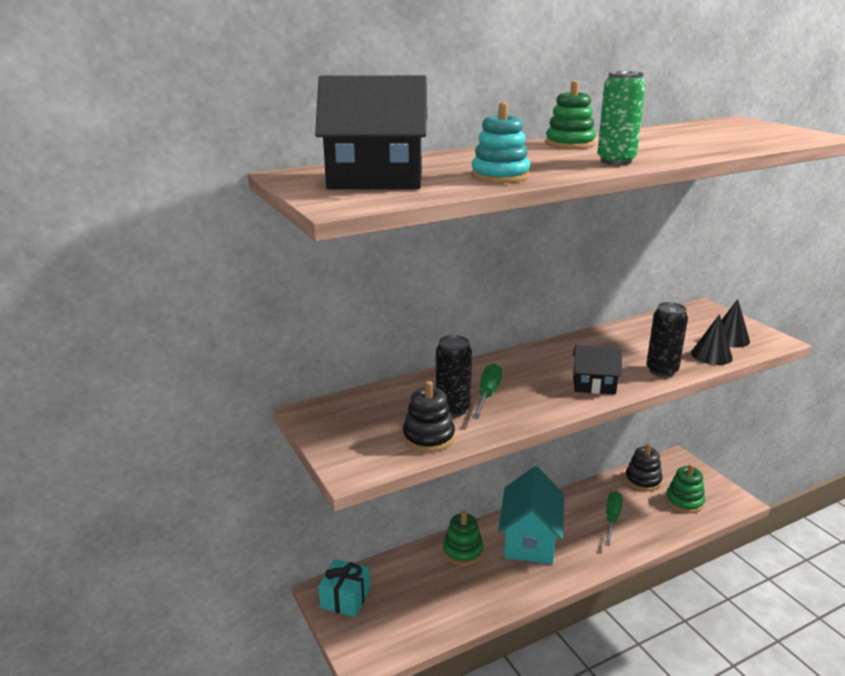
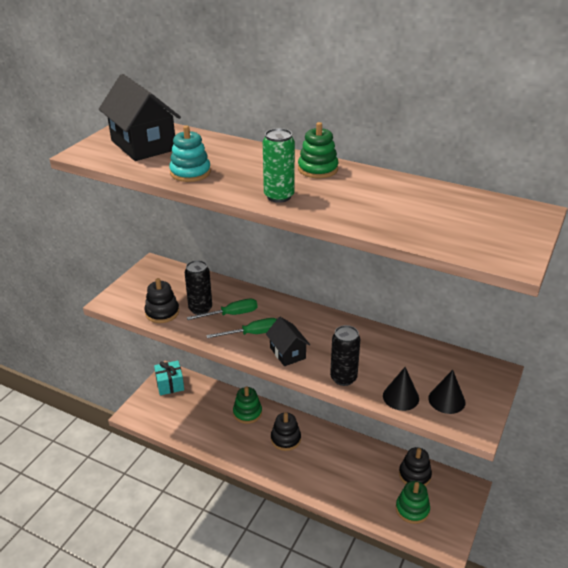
camera: 55 degrees right, 10 degrees up
turquoise house [498,466,564,564] -> black stacking toy [271,412,301,451]
green screwdriver [605,491,623,546] -> green screwdriver moved to [206,318,277,338]

